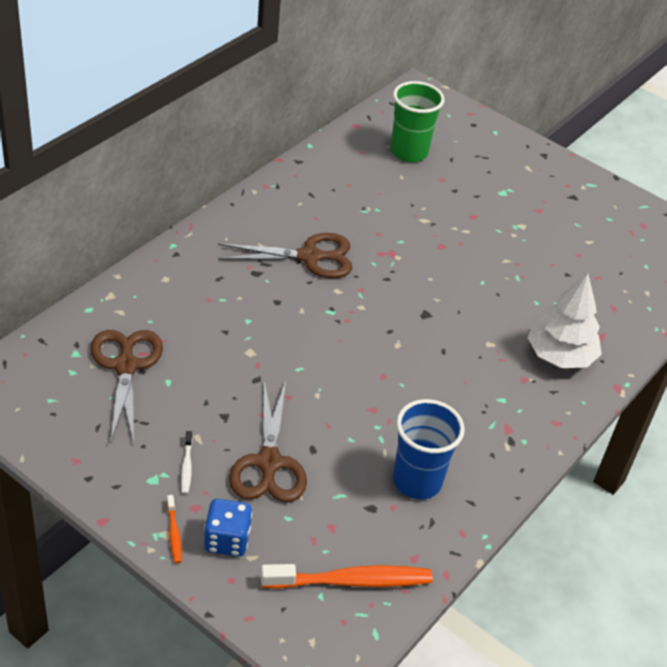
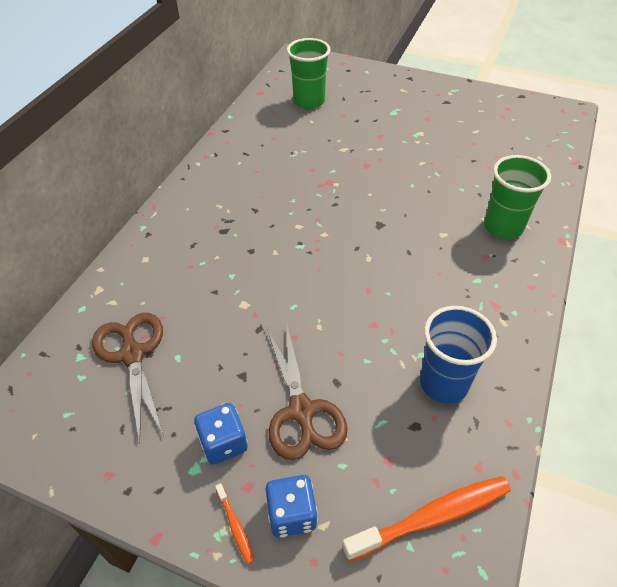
camera: 10 degrees left, 5 degrees up
white toothbrush [181,431,193,494] -> blue dice [194,403,248,465]
brown scissors [218,233,352,278] -> none
white tree [527,273,602,368] -> green cup [484,155,551,239]

